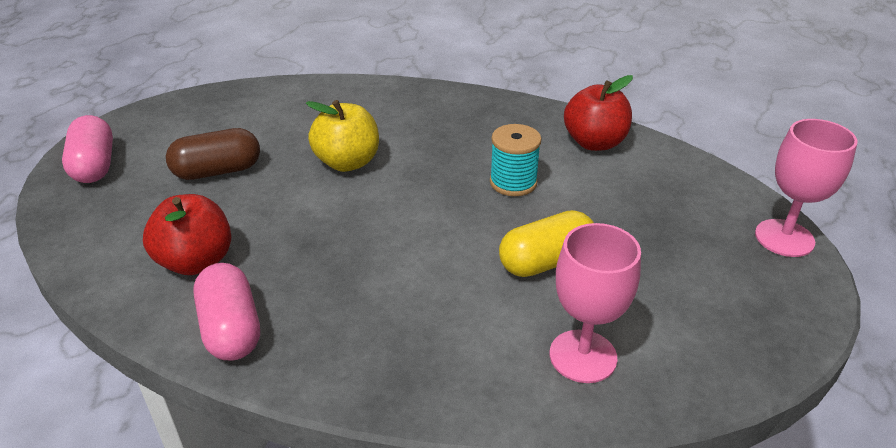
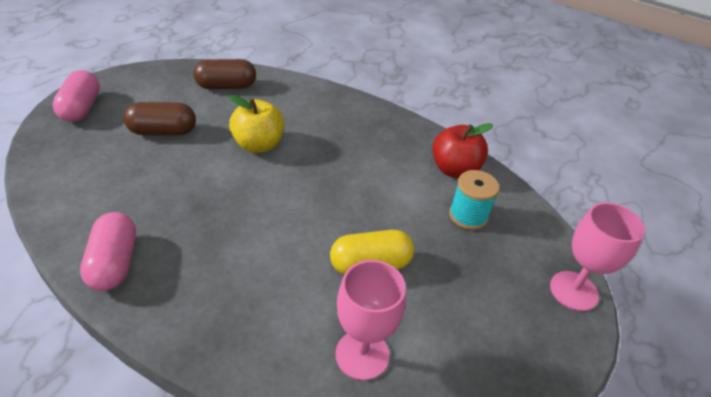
camera: 10 degrees right, 5 degrees up
red apple [143,194,231,275] -> none
turquoise spool [490,124,541,196] -> turquoise spool moved to [449,170,499,230]
none -> brown capsule [194,59,256,89]

